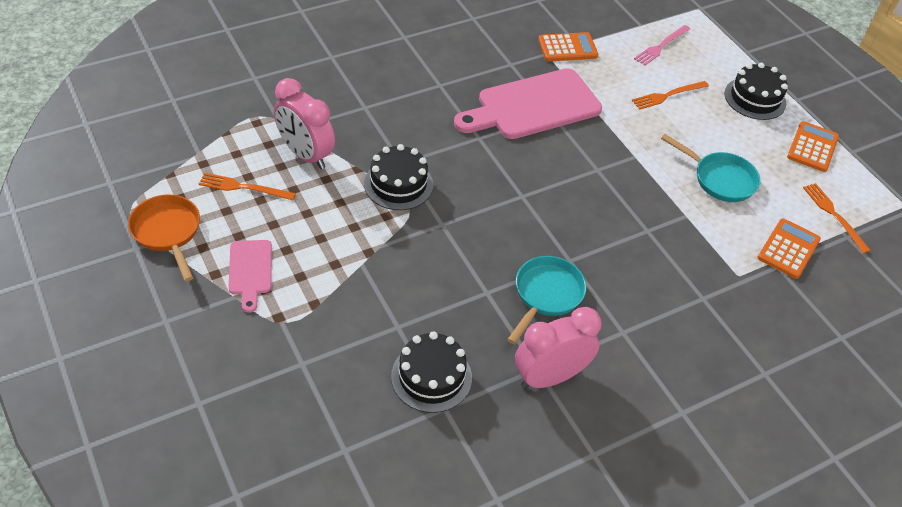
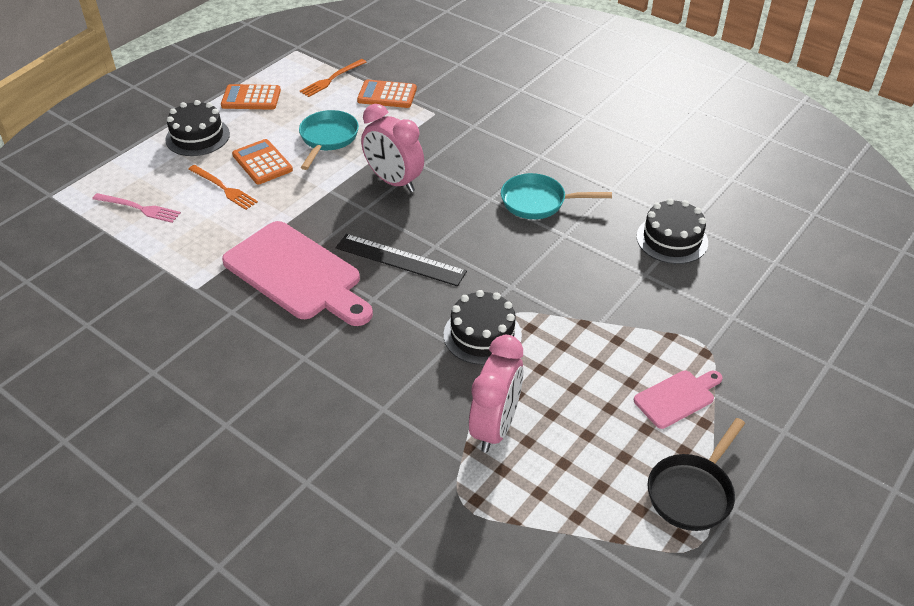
camera: 110 degrees left, 5 degrees down
orange pan [128,195,200,282] -> black pan [647,418,745,531]
orange fork [199,173,296,201] -> none
pink clock [515,307,602,389] -> pink clock moved to [361,104,424,192]
orange calculator [538,32,598,62] -> orange calculator moved to [232,139,293,184]
none -> black ruler [336,234,467,286]

